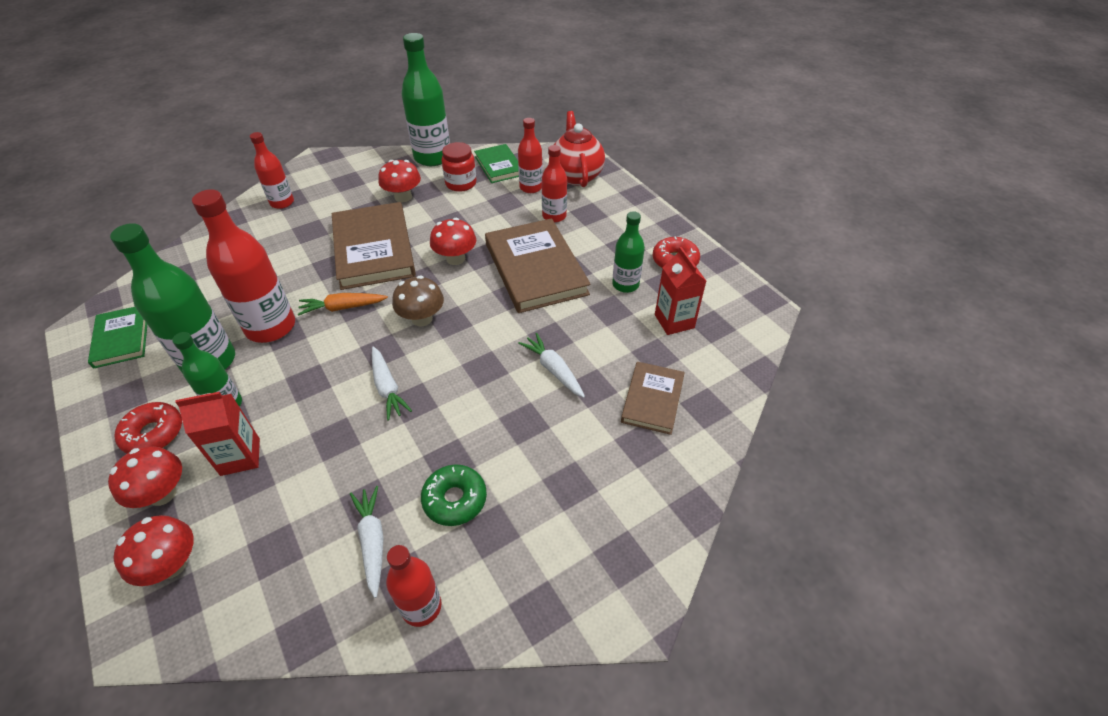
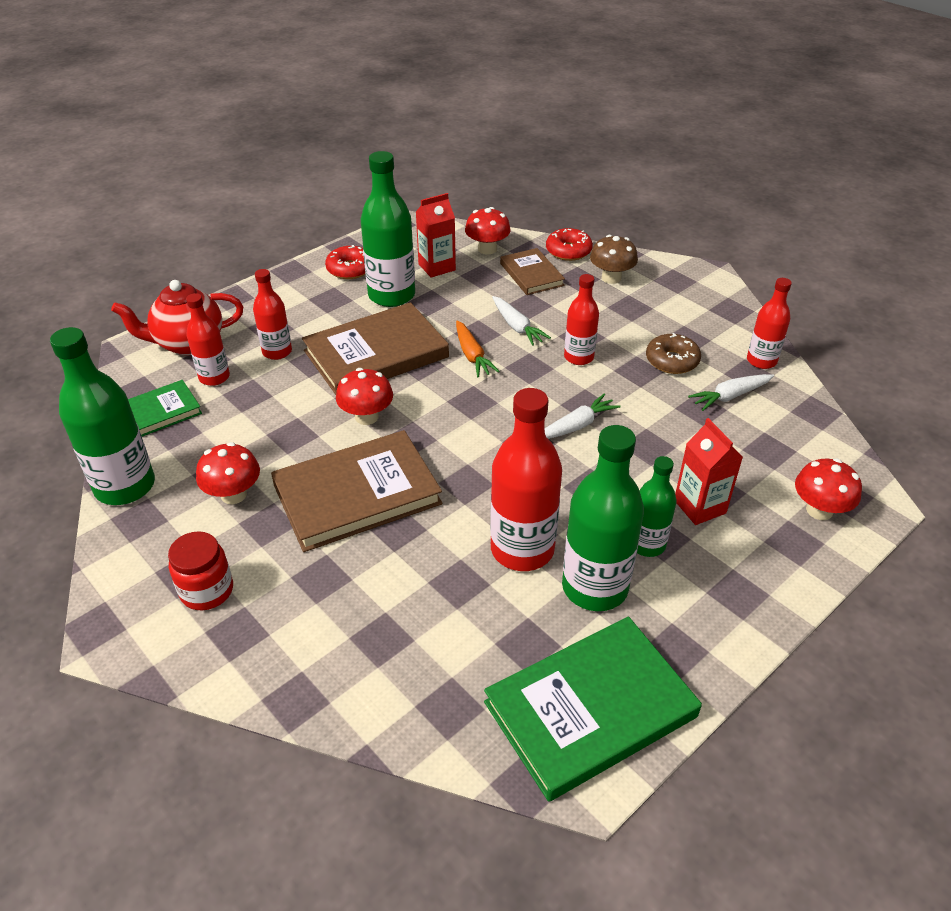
camera: 100 degrees left, 5 degrees down
green book [88,307,147,369] -> green book [484,616,702,802], size x1.78
red mushroom [108,446,182,508] -> red mushroom moved to [465,207,511,255]
red donut [115,402,182,454] -> red donut moved to [546,228,593,261]
red bottle [250,132,294,209] -> red bottle moved to [564,274,599,365]
orange carrot [298,293,388,316] -> orange carrot moved to [456,321,500,377]
brown mushroom [392,276,444,326] -> brown mushroom moved to [590,235,638,284]
green donut [421,464,487,526] -> brown donut [646,333,701,374]
red jar [442,142,477,192] -> red jar moved to [168,531,233,610]
white carrot [518,333,585,398] -> white carrot turned 75 degrees counterclockwise [492,296,551,346]
green bottle [612,211,645,293] -> green bottle [361,151,415,307], size x1.71
brown book [621,362,685,435] -> brown book turned 60 degrees clockwise [500,248,565,295]

